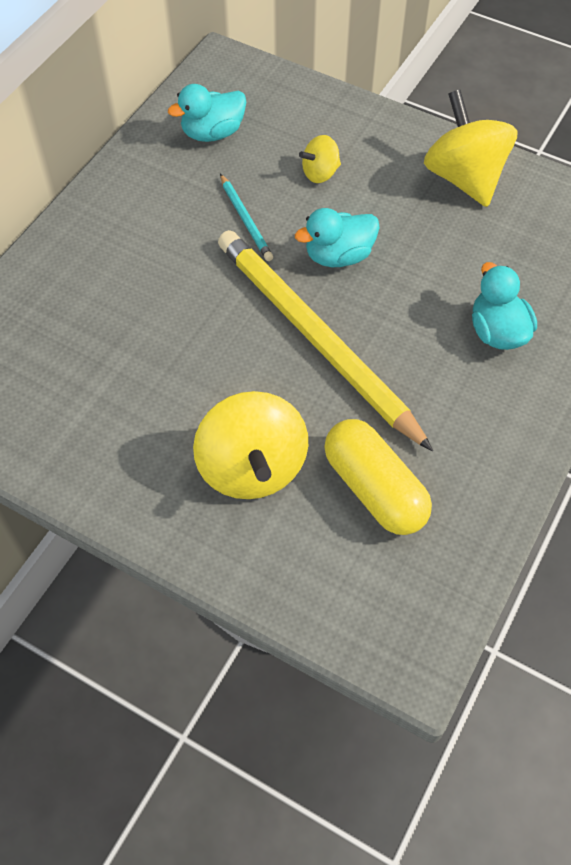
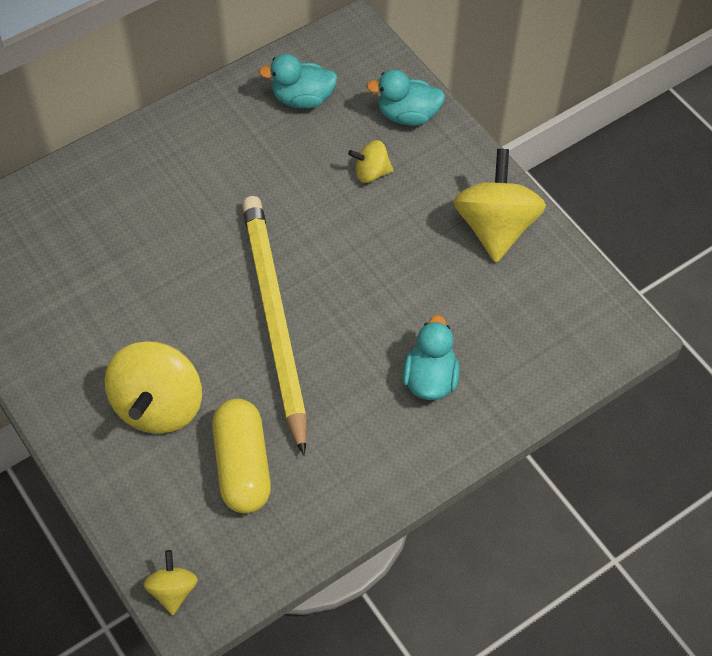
camera: 25 degrees right, 0 degrees up
turquoise pencil [220,174,273,261] -> none
turquoise duck [295,208,380,267] -> turquoise duck moved to [366,69,445,126]
none -> yellow spinning top [143,550,198,615]

